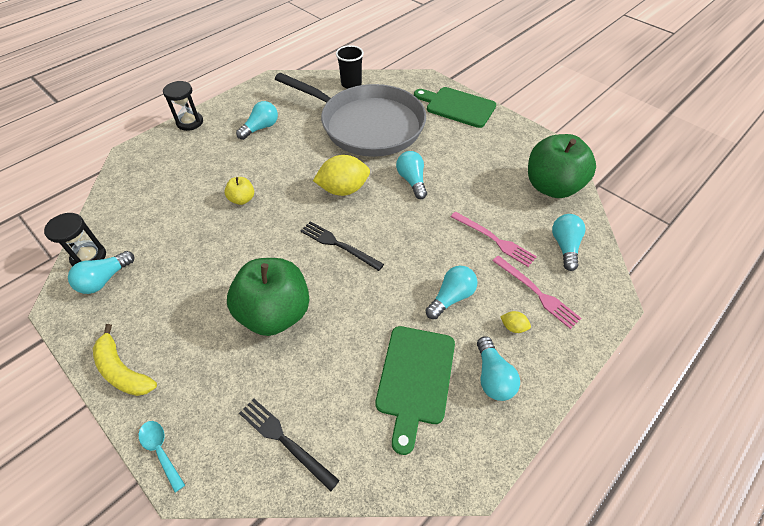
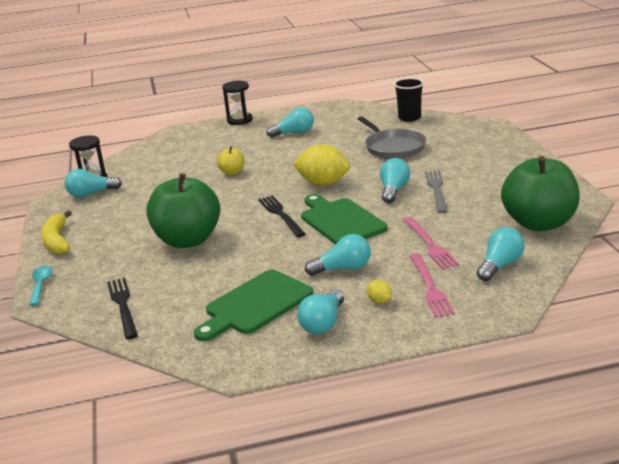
camera: 35 degrees right, 25 degrees down
grey pan [275,73,426,157] -> grey pan [358,116,426,159], size x0.54
green cutting board [414,87,496,128] -> green cutting board moved to [301,194,387,244]
none -> grey fork [425,170,447,213]

